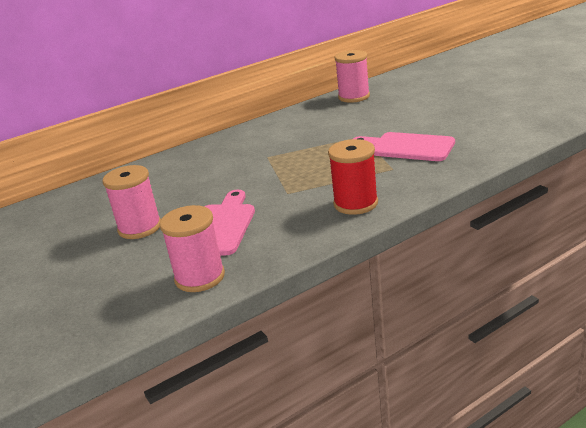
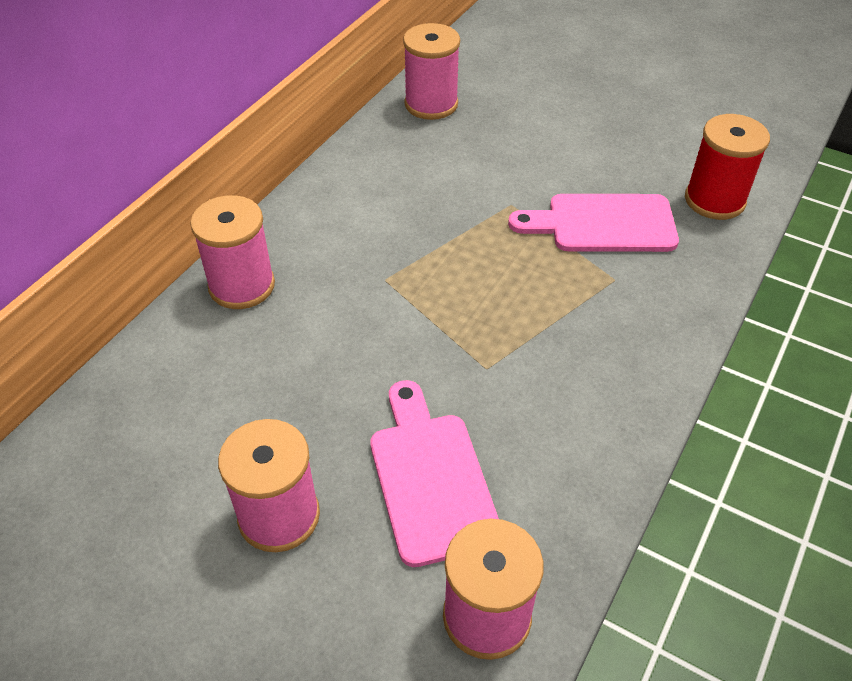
camera: 30 degrees left, 20 degrees up
red spool [328,139,378,215] -> red spool moved to [685,114,770,220]
none -> pink spool [190,195,275,309]

